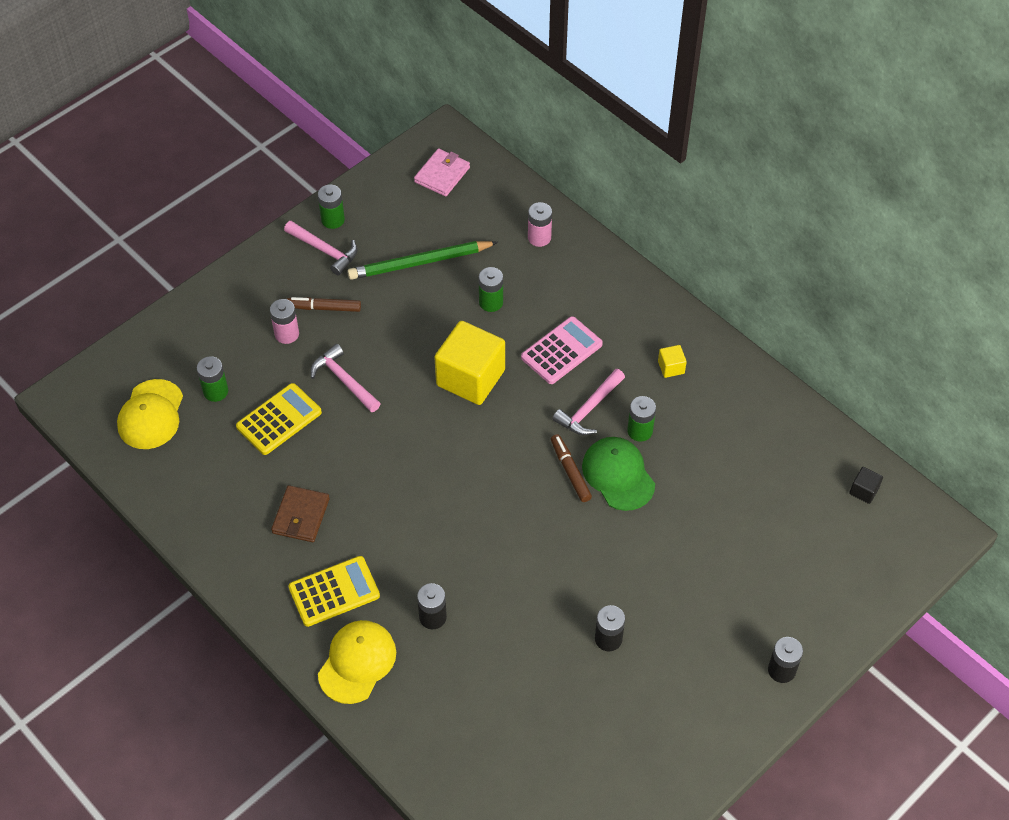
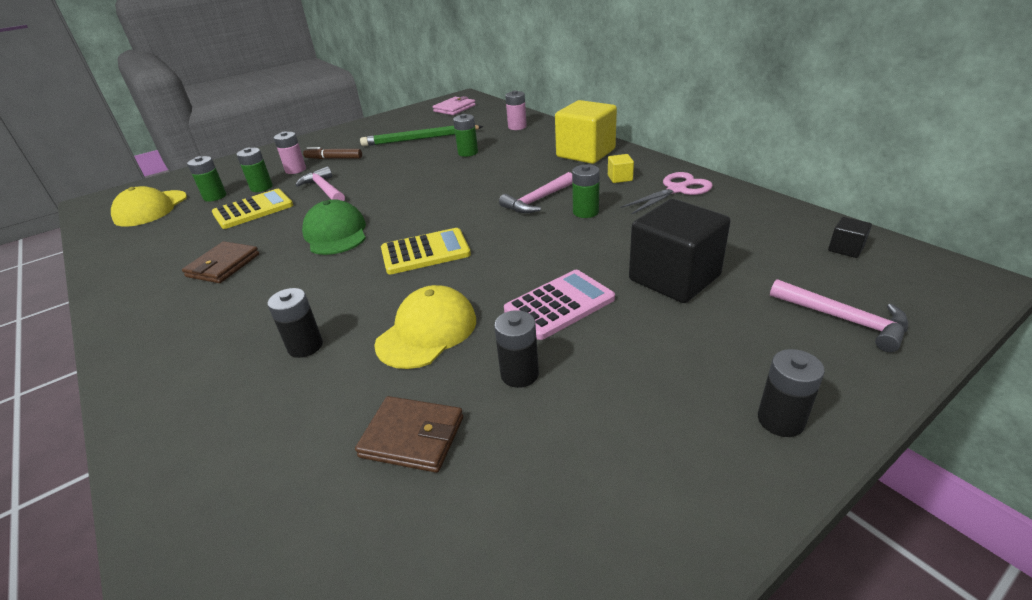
camera: 10 degrees right, 20 degrees down
pink hammer [284,221,358,275] -> pink hammer moved to [770,279,908,352]
yellow calculator [289,556,380,627] -> yellow calculator moved to [381,228,471,274]
green battery [318,184,345,229] -> green battery moved to [237,148,273,192]
yellow cap [318,620,396,704] -> yellow cap moved to [374,285,476,369]
yellow cube [434,321,505,405] -> yellow cube moved to [555,100,617,164]
pink calculator [521,316,603,384] -> pink calculator moved to [504,270,615,340]
brown marker [551,434,592,502] -> none
green cap [582,437,655,511] -> green cap moved to [302,199,366,255]
none -> brown wallet [355,396,463,473]
none -> pink scissors [620,172,713,215]
none -> black cube [629,199,731,303]

